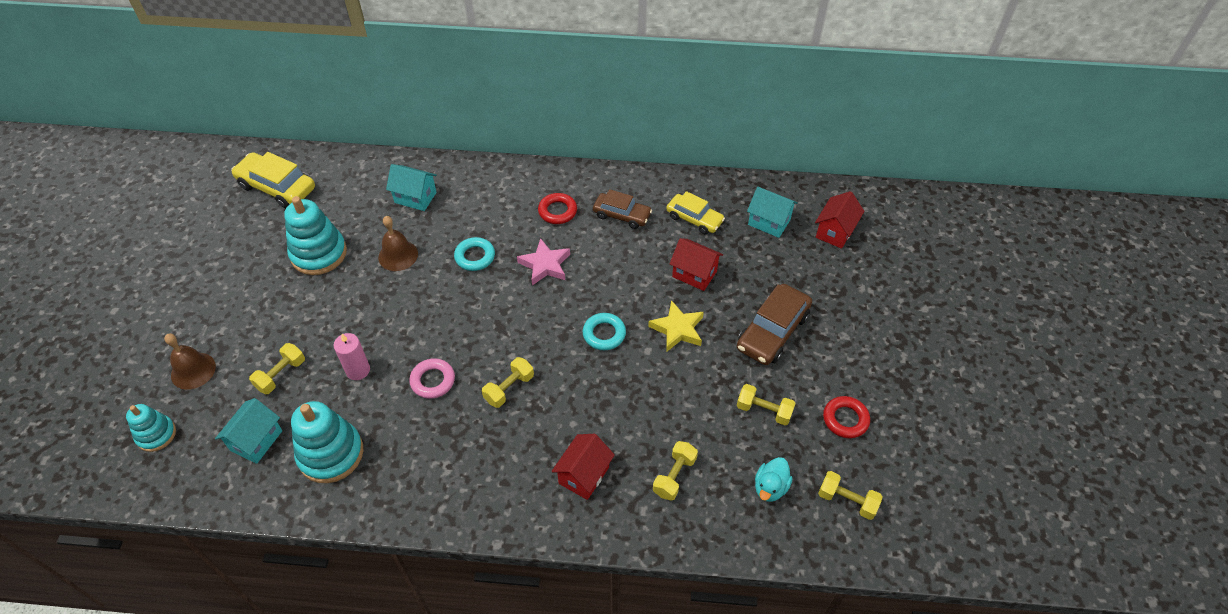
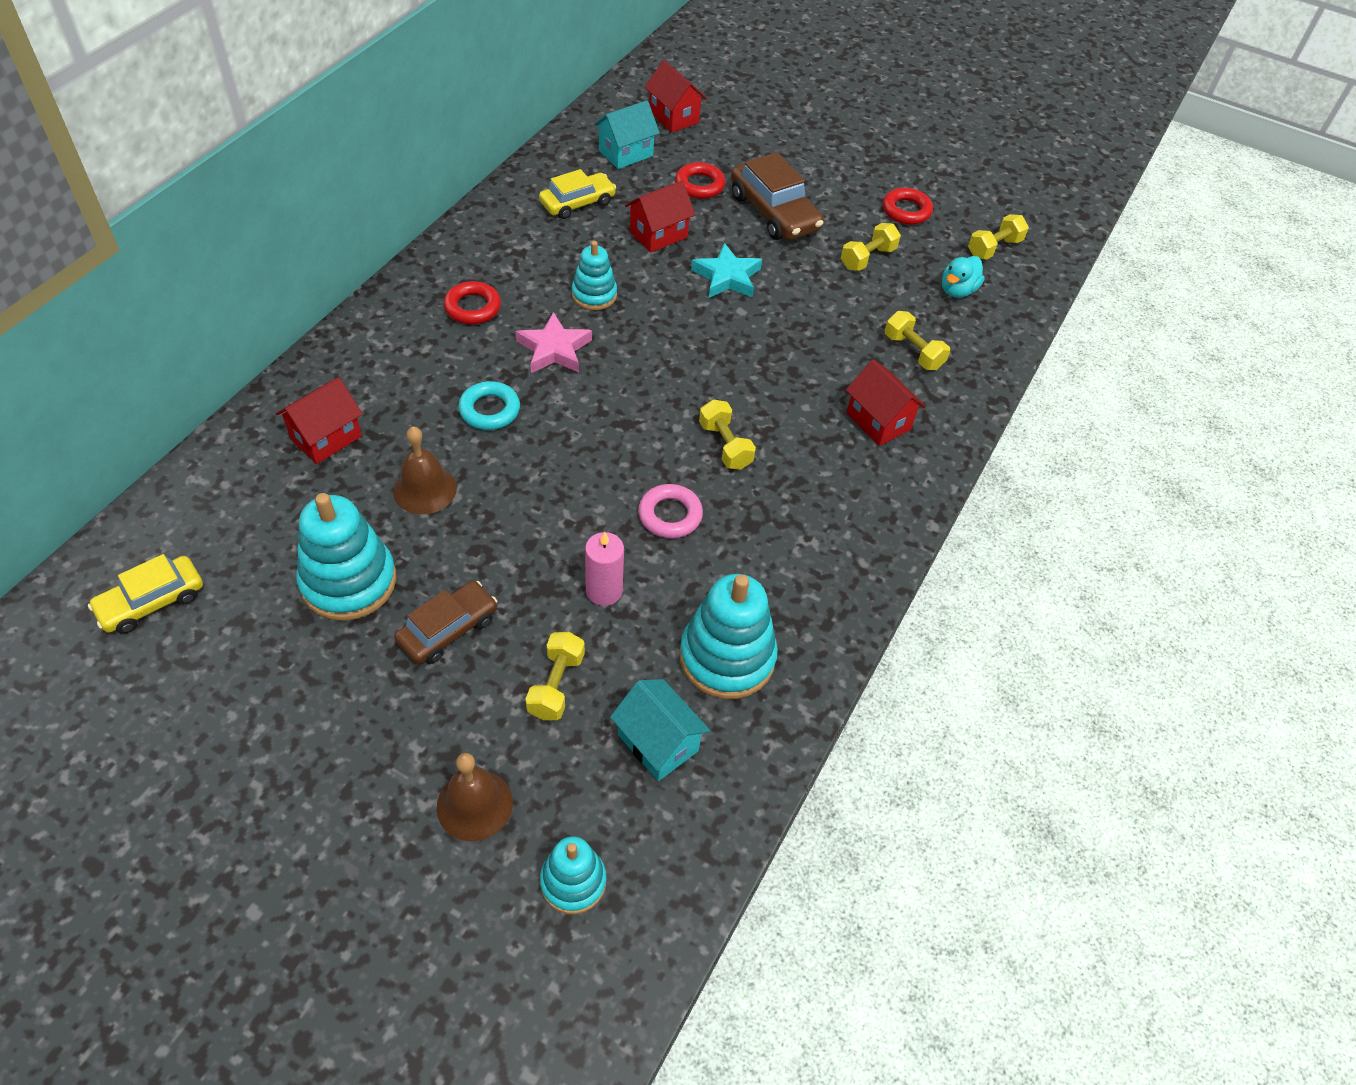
camera: 70 degrees left, 0 degrees up
yellow car [231,152,315,208] -> yellow car [88,554,203,634], size x0.67
yellow dumbbell [249,343,305,394] -> yellow dumbbell turned 45 degrees clockwise [526,632,585,720]
turquoise house [386,164,437,211] -> red house [276,377,362,464]
turquoise ring [583,313,626,350] -> none
brown car [593,189,652,229] -> brown car moved to [395,581,497,664]
yellow star [648,300,704,351] -> turquoise star [691,243,762,298]
turquoise duck [755,457,793,502] -> turquoise duck turned 75 degrees clockwise [942,256,985,298]
none -> turquoise stacking toy [571,241,617,310]
none -> red ring [675,162,725,199]

